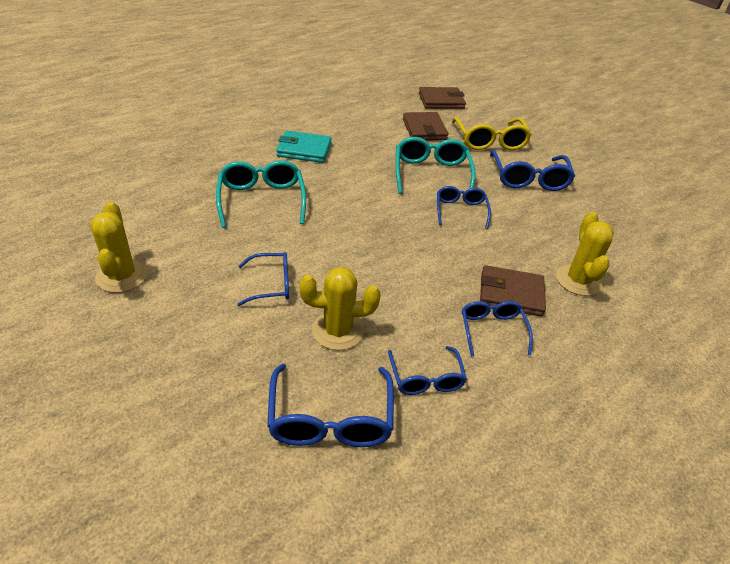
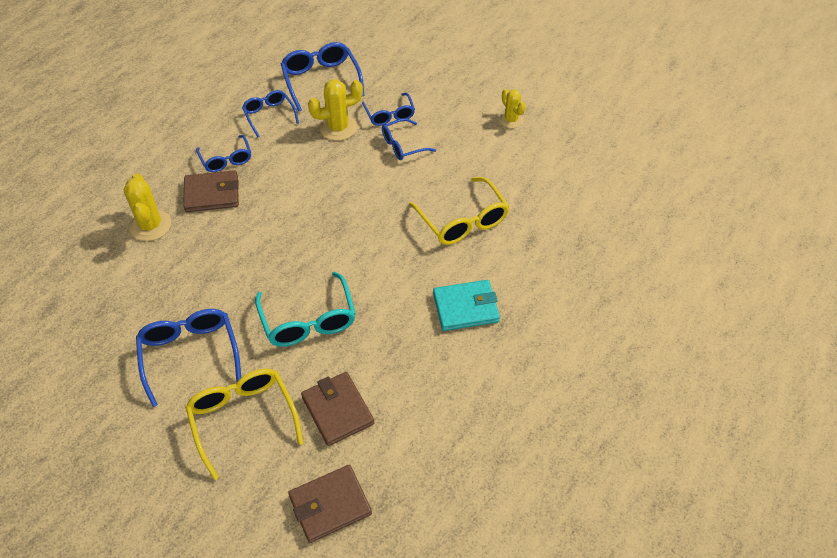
camera: 165 degrees right, 10 degrees up
yellow cactus [90,202,147,293] -> yellow cactus [499,89,526,128], size x0.65
turquoise glasses [216,160,306,228] -> yellow glasses [409,177,510,245]
blue glasses [437,186,491,229] -> blue glasses moved to [362,93,415,126]

